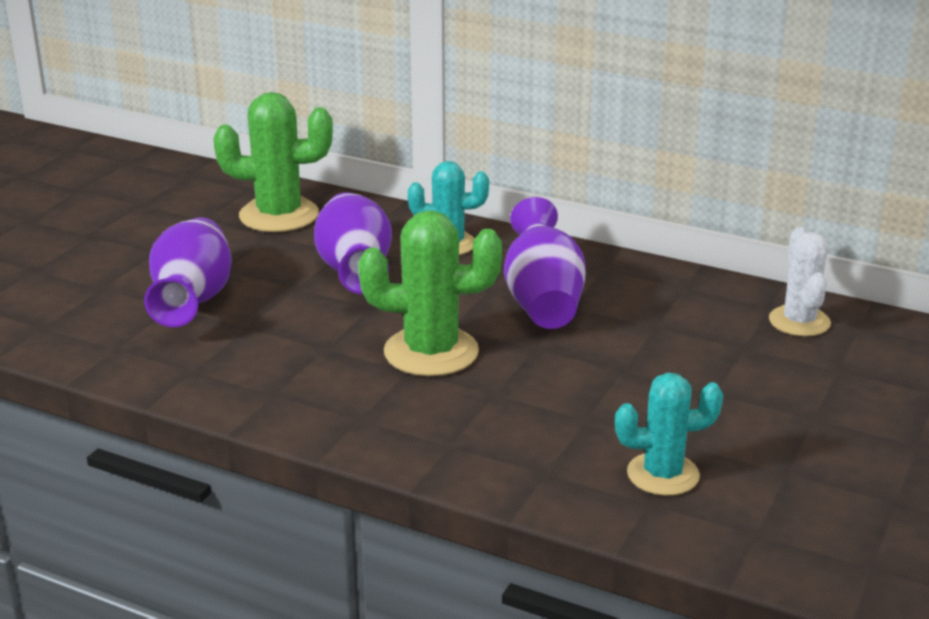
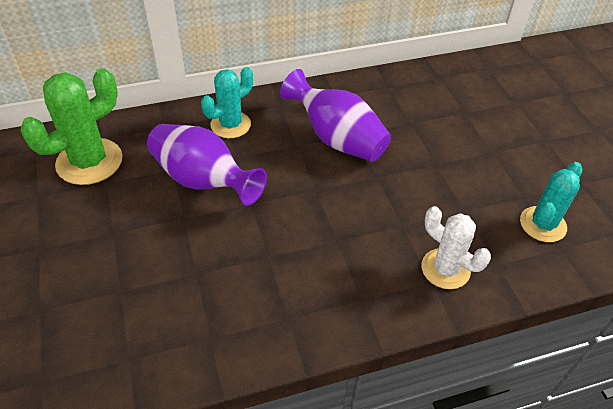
camera: 45 degrees left, 20 degrees up
purple vase [144,218,232,327] -> none
green cactus [358,210,502,376] -> none
white cactus [769,227,831,337] -> white cactus moved to [421,206,491,289]

